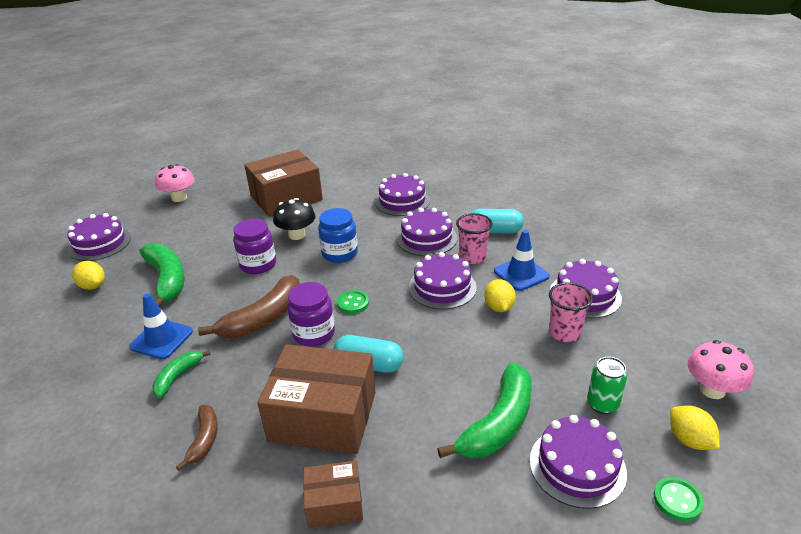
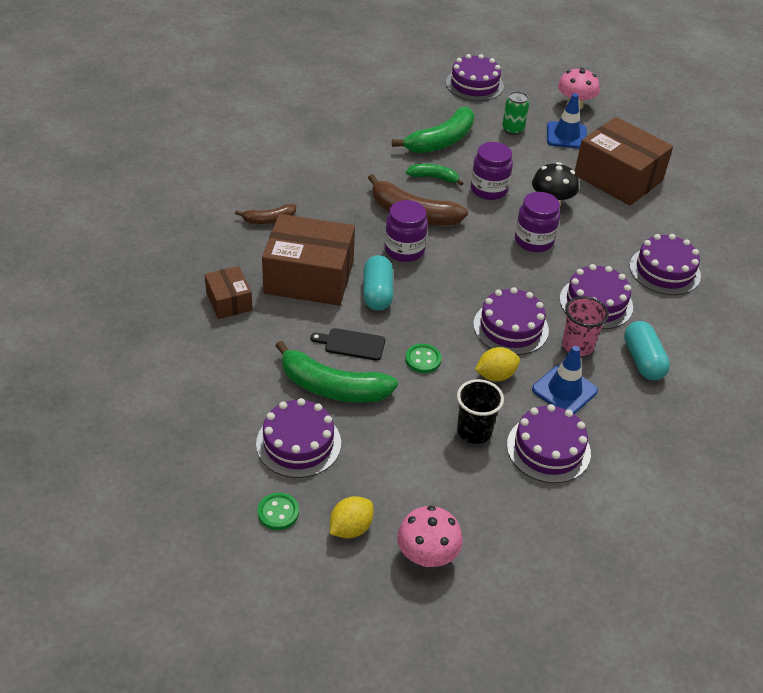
camera: 70 degrees right, 10 degrees up
yellow lemon [72,261,105,290] -> none
blue traffic cone [129,293,193,359] -> blue traffic cone moved to [547,94,587,149]
green banana [152,350,211,398] -> green banana moved to [406,164,463,186]
brown box [257,344,376,454] -> brown box turned 75 degrees counterclockwise [262,214,355,306]
blue jar [318,208,358,263] -> purple jar [515,192,560,252]
green button [337,290,369,314] -> green button moved to [405,344,442,373]
pink cup [549,282,593,342] -> black cup [457,379,504,444]
green can [587,357,627,414] -> green can moved to [502,91,529,135]
none -> black cutting board [311,328,385,361]

